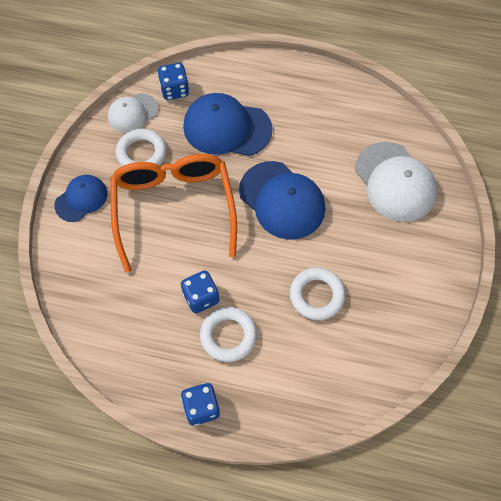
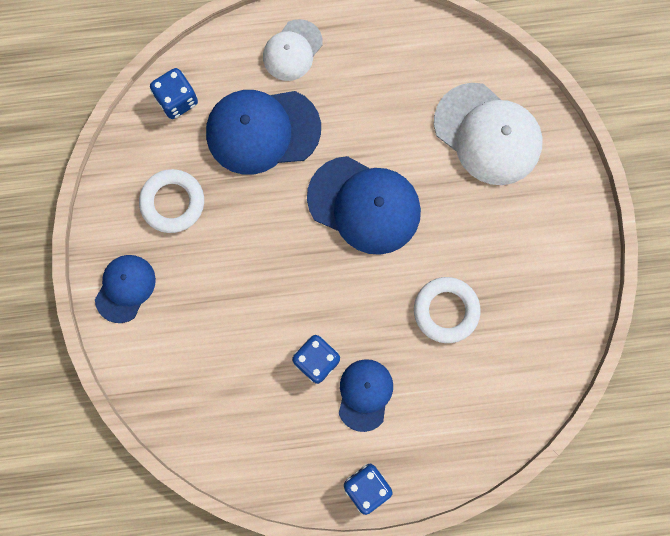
camera: 20 degrees left, 15 degrees up
white cap [108,93,159,133] -> white cap moved to [263,19,323,81]
orange glasses [110,154,237,273] -> none
white ring [200,307,257,362] -> blue cap [339,359,393,432]

